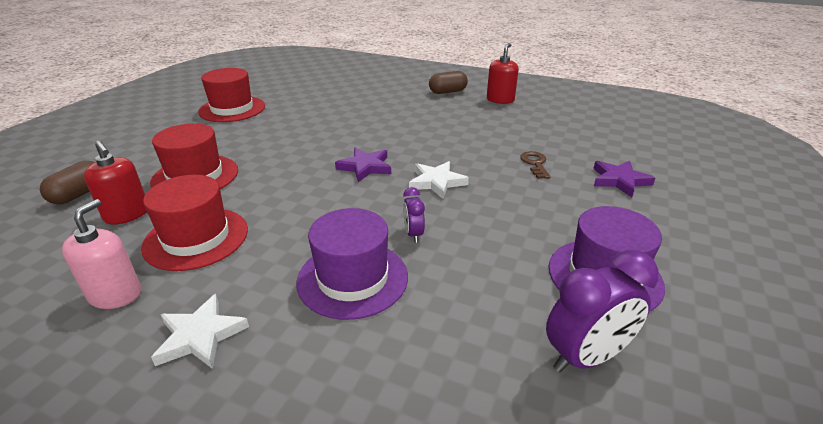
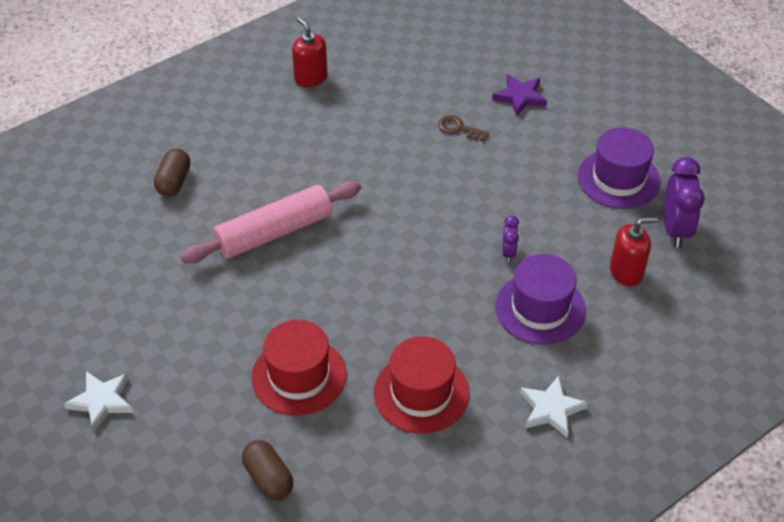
camera: 60 degrees left, 15 degrees up
pink soap dispenser [62,199,141,309] -> none
red soap dispenser [84,141,147,225] -> red soap dispenser moved to [610,217,658,286]
red hat [198,68,265,122] -> none
purple star [335,148,391,182] -> none
purple clock [403,187,425,243] -> purple clock turned 105 degrees counterclockwise [502,215,519,263]
white star [409,161,469,199] -> white star moved to [64,371,133,431]
brown capsule [429,71,468,94] -> brown capsule moved to [154,149,191,196]
none -> pink rolling pin [181,181,361,263]

